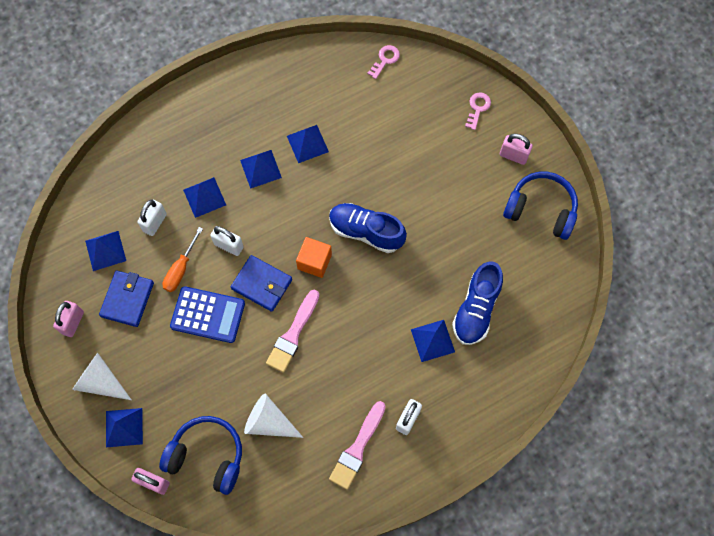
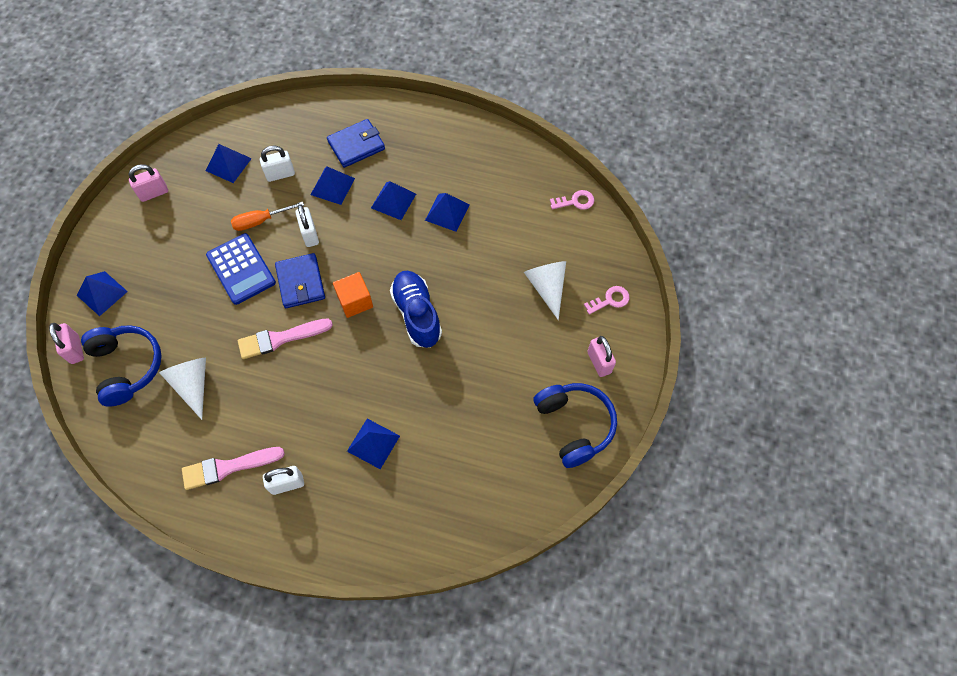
camera: 45 degrees right, 5 degrees down
white cone [72,353,131,400] -> white cone moved to [524,261,566,320]
blue wallet [99,271,154,327] -> blue wallet moved to [327,119,385,168]
blue shoe [452,261,503,345] -> none

